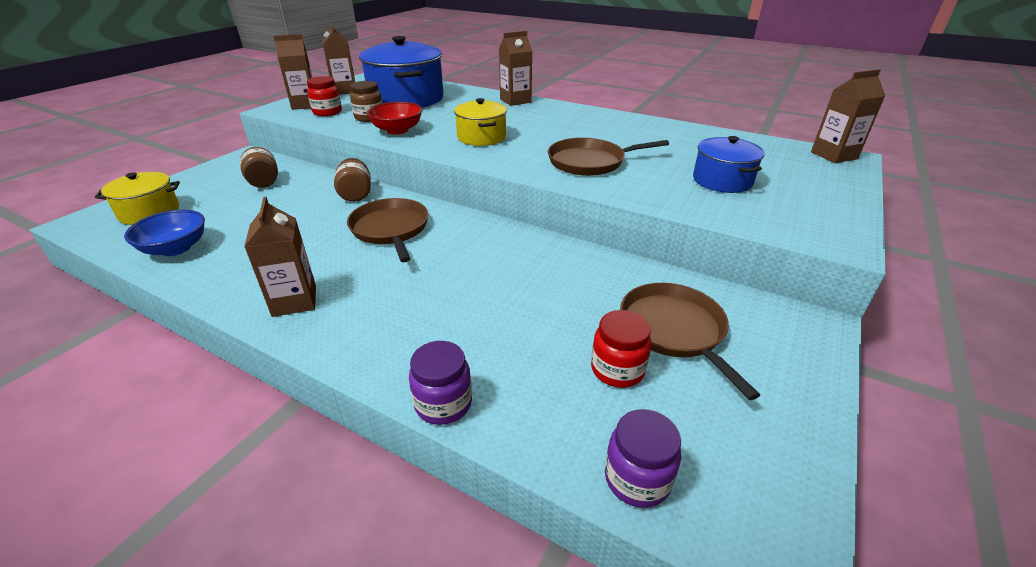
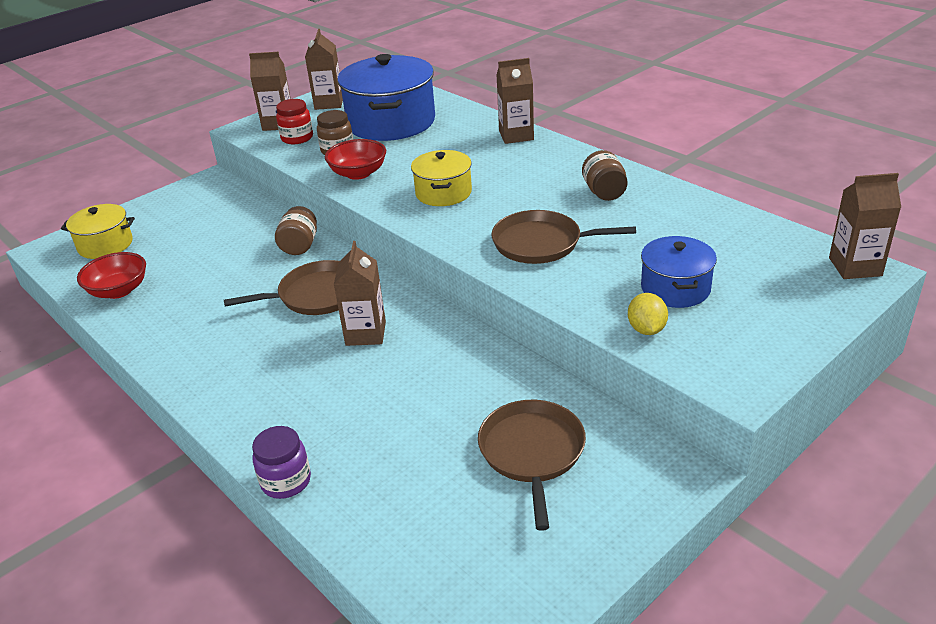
camera: 20 degrees right, 0 degrees up
blue bowl [124,210,205,256] -> red bowl [77,252,146,299]
brown jar [240,147,278,188] -> brown jar moved to [582,150,628,201]
brown carton [244,197,316,317] -> brown carton moved to [334,241,386,346]
brown pan [347,198,429,262] -> brown pan turned 75 degrees clockwise [224,260,340,315]
red jar [591,310,651,388] -> none
purple jar [605,409,681,508] -> none
none -> yellow lemon [628,293,668,335]

